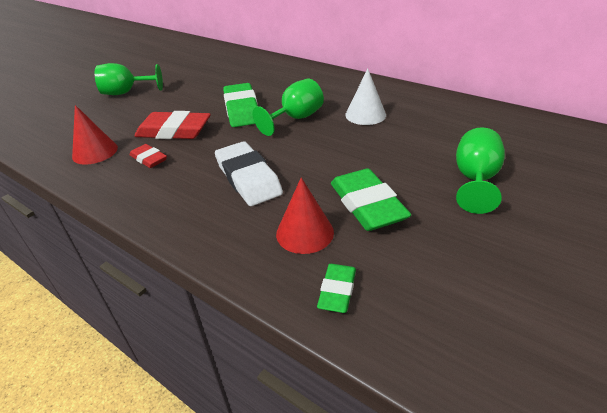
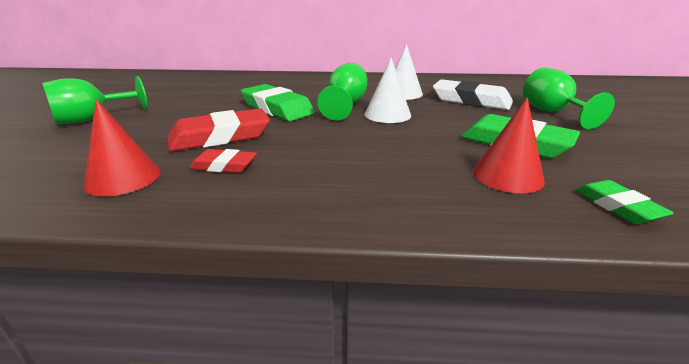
camera: 35 degrees left, 10 degrees down
white eraser [215,141,283,206] -> white eraser moved to [433,79,513,110]
none -> white cone [364,58,411,123]

